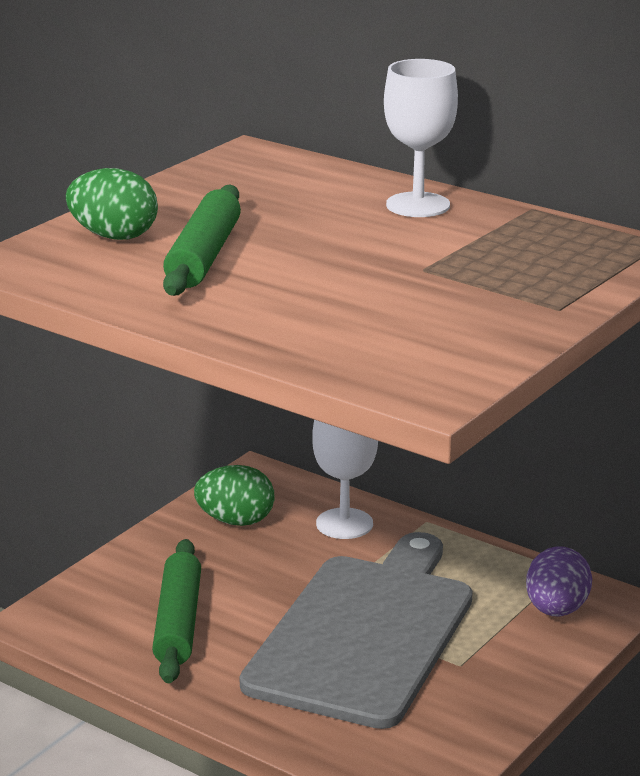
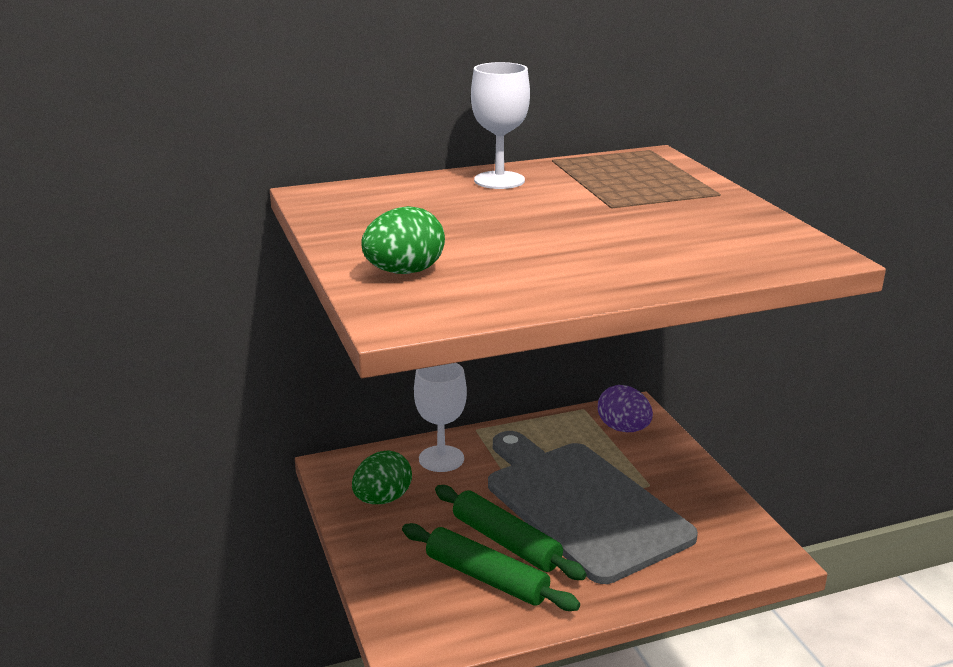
camera: 55 degrees left, 0 degrees up
green rolling pin [163,184,241,296] -> green rolling pin moved to [435,485,587,580]

